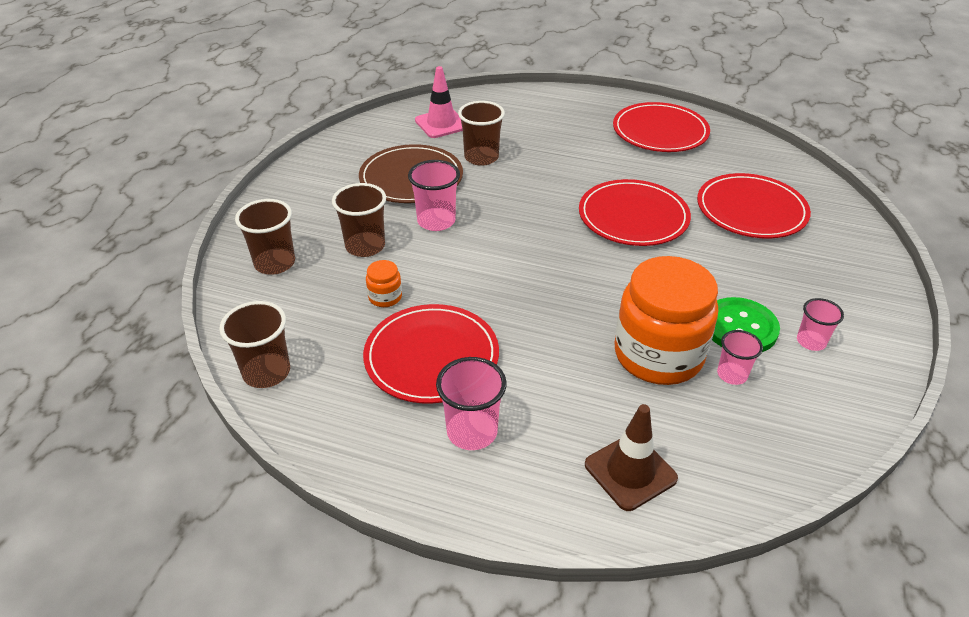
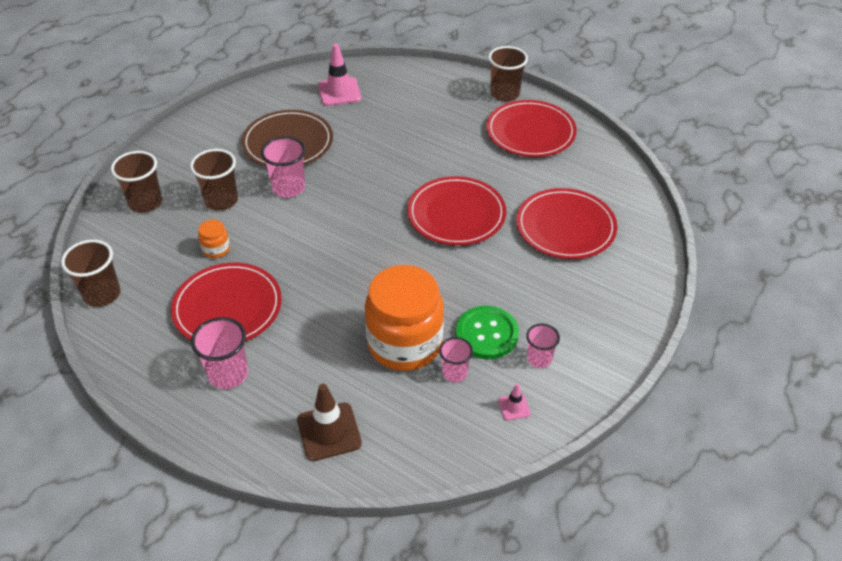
camera: 15 degrees right, 5 degrees up
brown cup [458,101,505,166] -> brown cup moved to [488,46,528,102]
none -> pink traffic cone [498,384,531,420]

